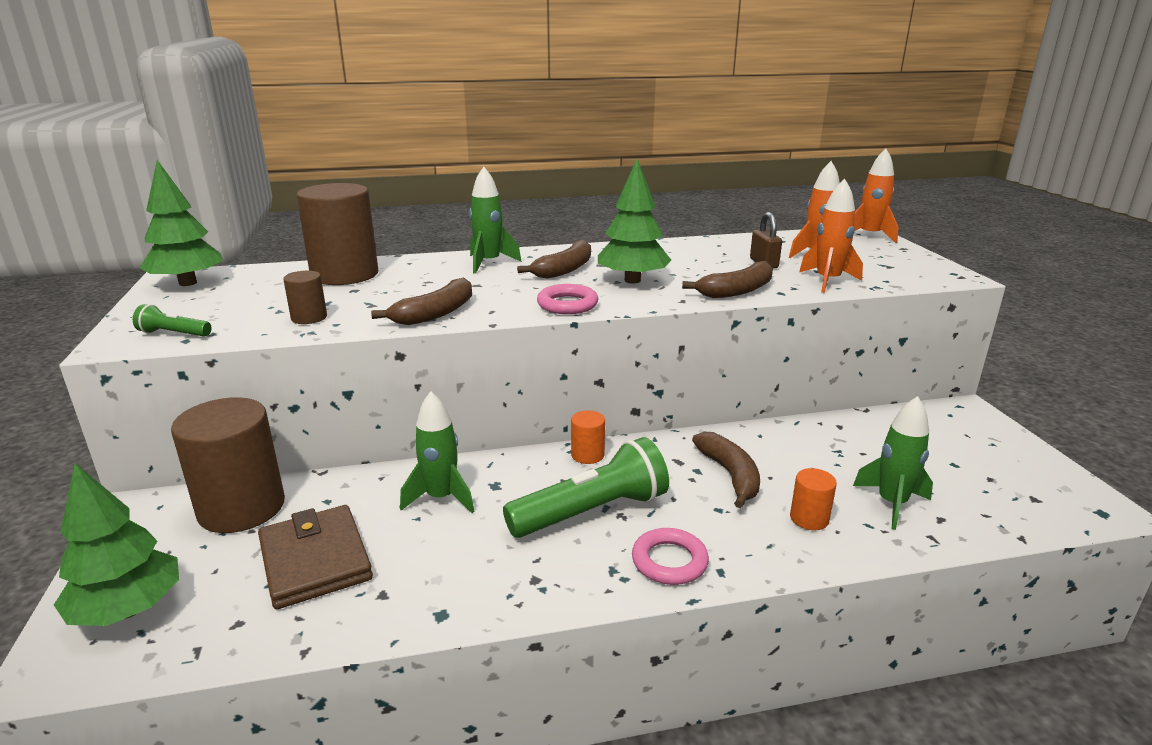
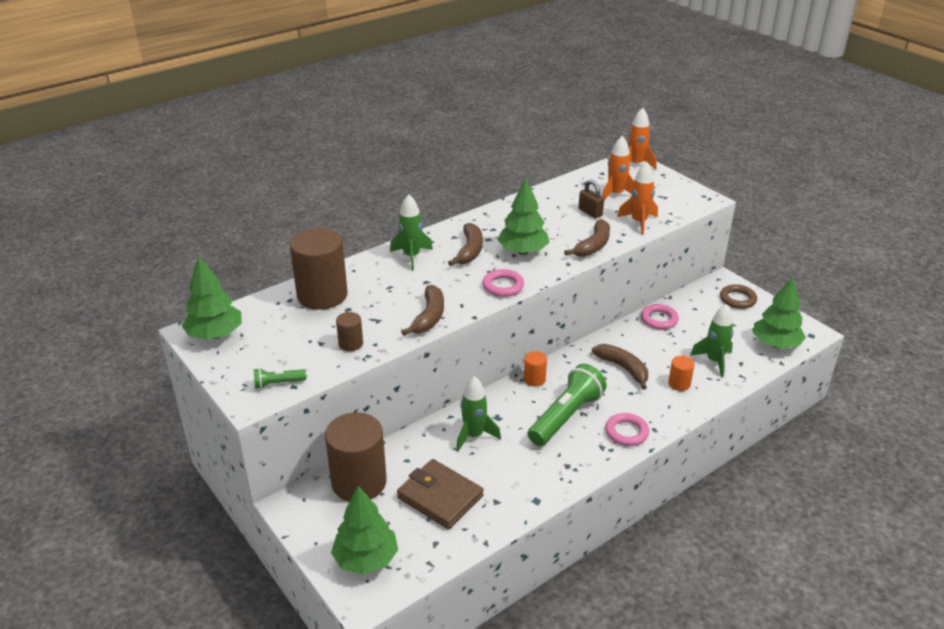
camera: 25 degrees left, 10 degrees up
none -> pink ring [641,304,679,330]
none -> brown ring [720,284,757,309]
none -> green tree [753,277,806,349]

